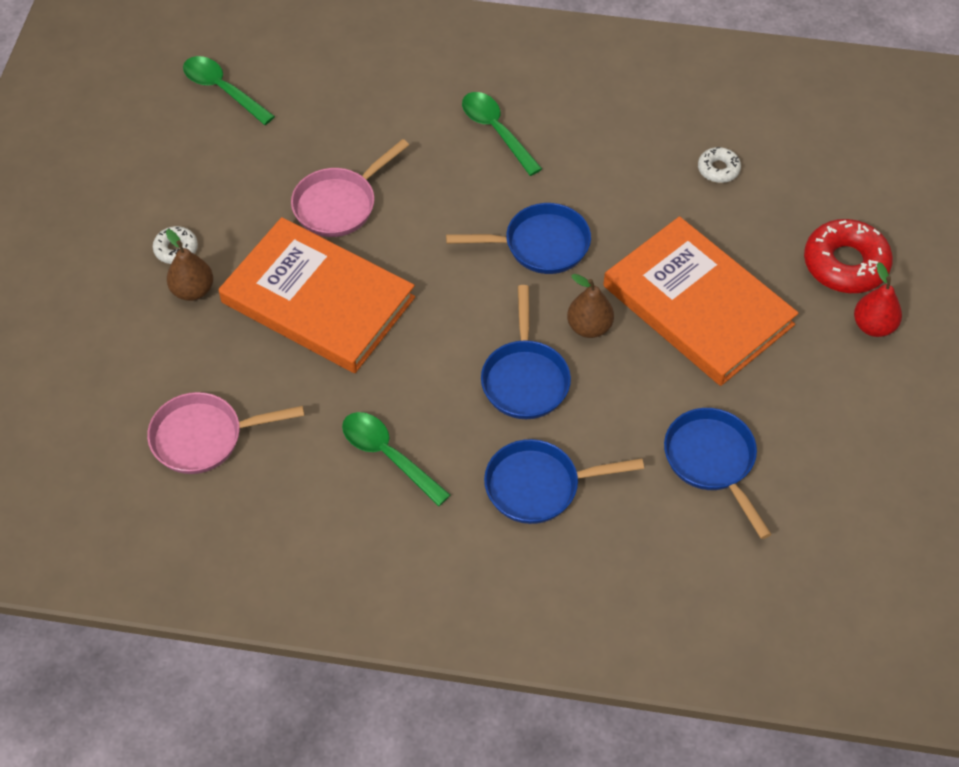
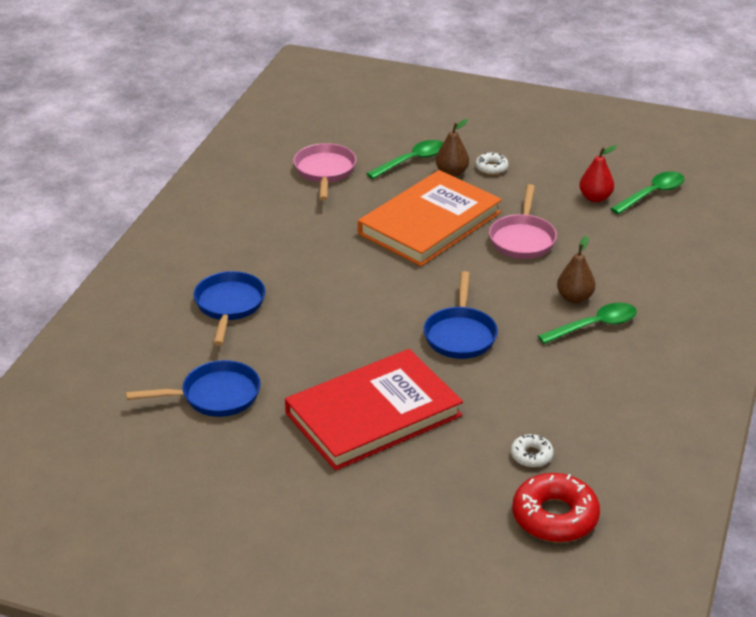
camera: 100 degrees right, 20 degrees down
pink pan [291,139,409,237] -> pink pan turned 135 degrees counterclockwise [489,184,557,259]
green spoon [342,412,450,506] -> green spoon moved to [366,140,443,179]
blue pan [481,285,571,419] -> none
brown pear [567,274,614,338] -> brown pear moved to [557,236,595,303]
orange book [603,216,798,386] -> red book [285,349,463,471]
red donut [804,219,893,293] -> red donut moved to [512,473,600,542]
red pear [854,262,902,337] -> red pear moved to [579,145,617,202]

